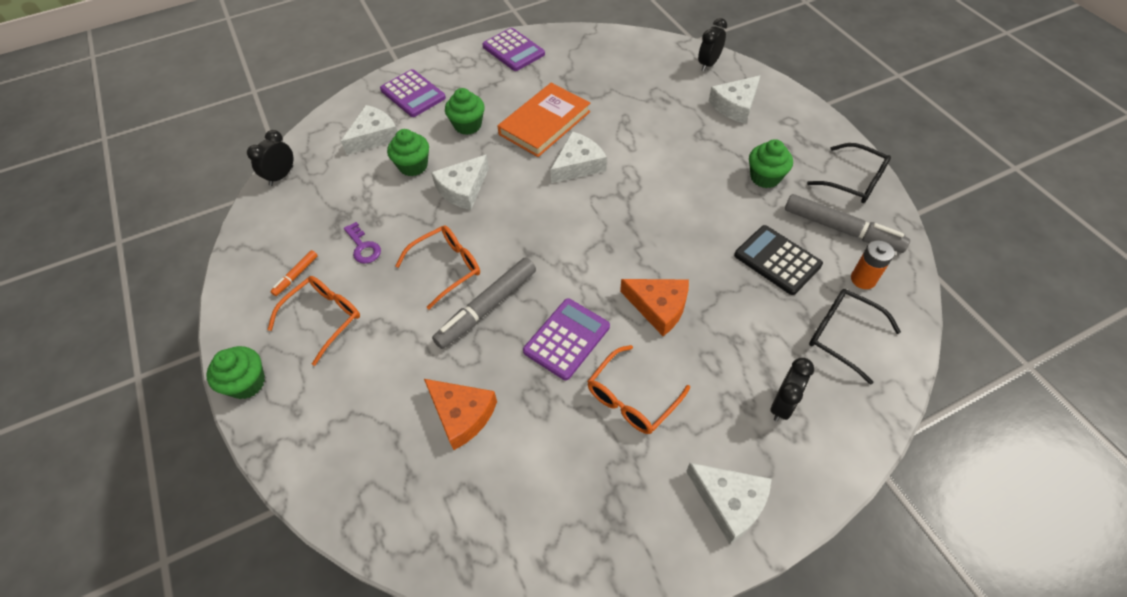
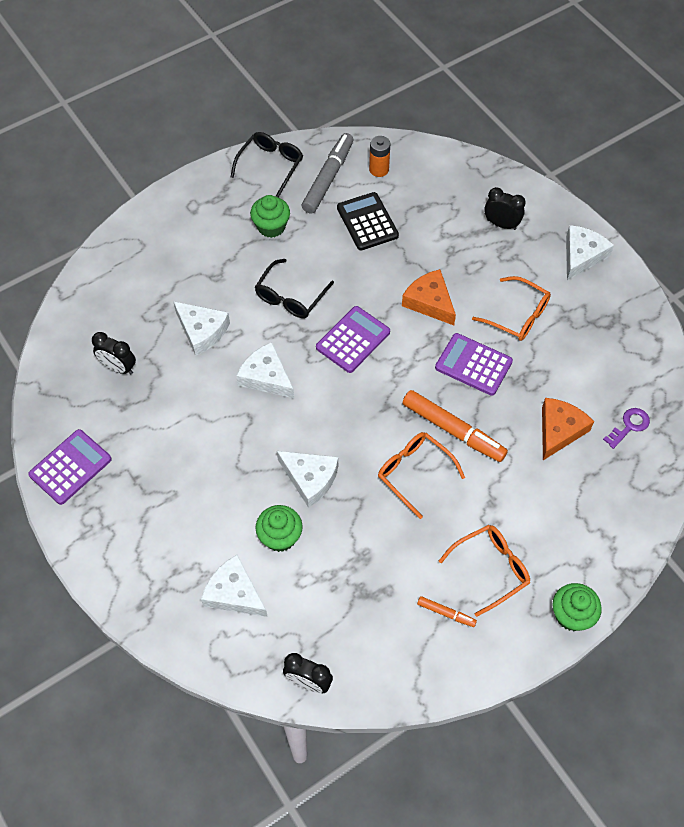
camera: 100 degrees left, 5 degrees up
orange glasses [267,276,360,366] -> orange glasses turned 120 degrees clockwise [439,525,530,617]
purple key [344,222,381,264] -> purple key moved to [603,408,650,449]
purple calculator [380,69,446,117] -> purple calculator moved to [316,306,390,373]
grey marker [432,257,536,349] -> orange marker [402,390,508,462]
green cupcake [445,88,485,135] -> none
orange book [497,83,590,157] -> none
orange cheese [620,279,689,336] -> orange cheese turned 60 degrees counterclockwise [402,269,456,325]
black clock [698,18,727,71] -> black clock moved to [92,332,136,374]
white cheese [709,75,761,124] -> white cheese moved to [173,301,230,356]
black calculator [734,225,823,295] -> black calculator turned 120 degrees clockwise [337,192,399,250]
black glasses [809,289,901,385] -> black glasses moved to [255,259,334,318]

